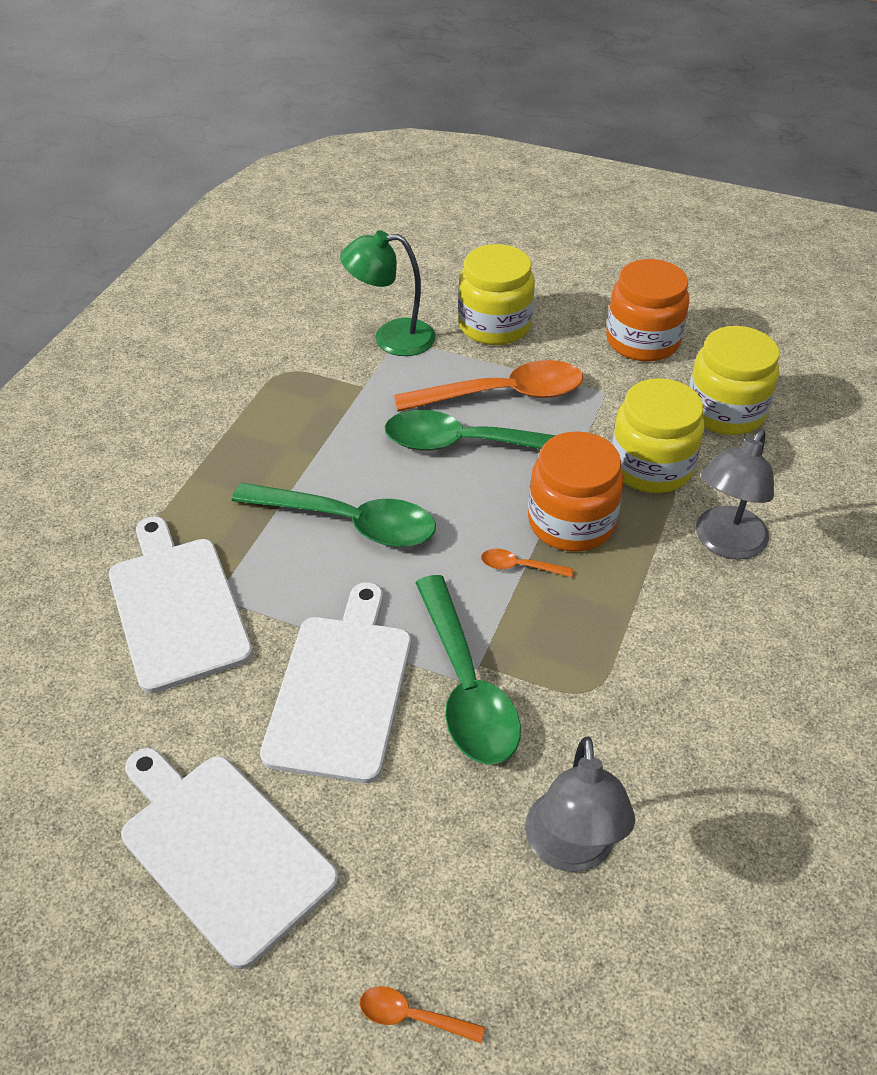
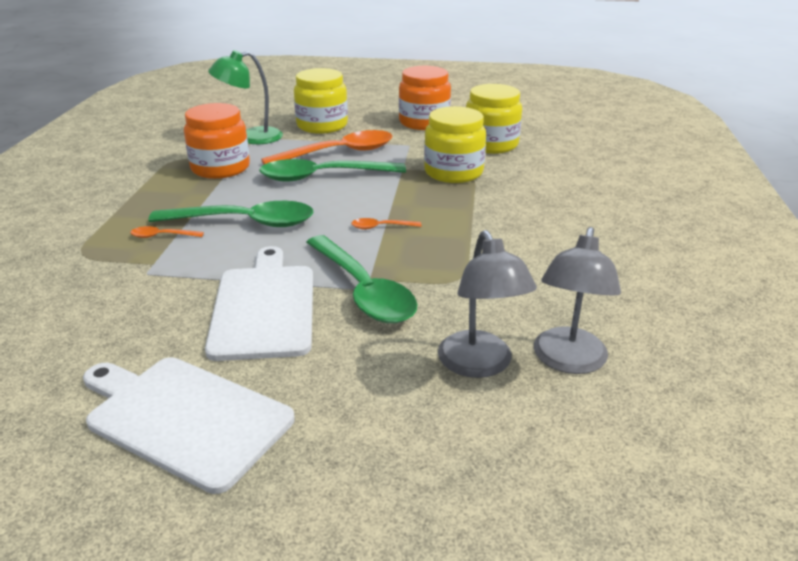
camera: 15 degrees left, 15 degrees down
white cutting board [109,516,253,693] -> none
orange spoon [360,986,485,1043] -> orange spoon moved to [130,226,204,238]
orange jar [528,431,624,552] -> orange jar moved to [184,103,250,179]
grey lamp [696,430,774,559] -> grey lamp moved to [534,227,621,374]

